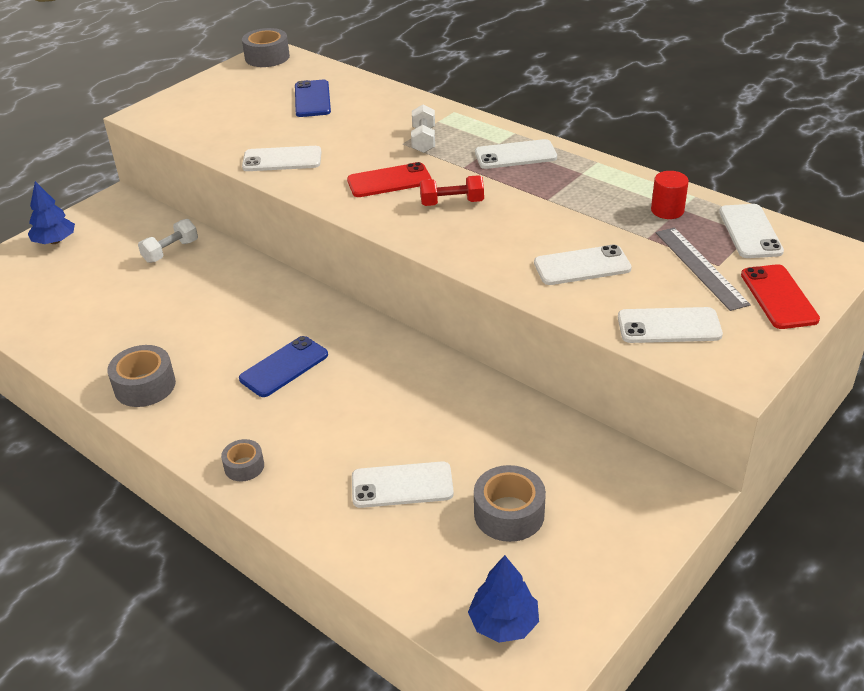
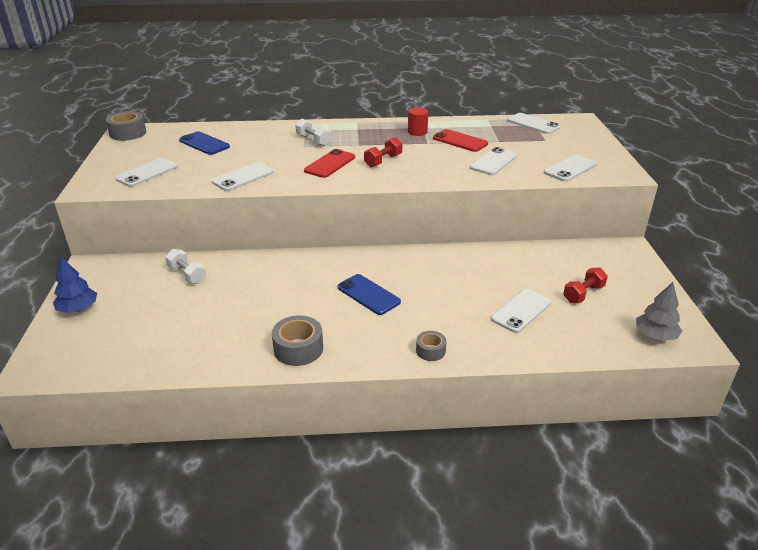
camera: 45 degrees left, 5 degrees down
white dumbbell [138,219,198,263] -> white dumbbell turned 45 degrees counterclockwise [165,249,206,284]
blue phone [239,336,328,397] -> blue phone turned 45 degrees counterclockwise [338,274,401,315]
blue tree [468,555,539,643] -> grey tree [636,282,682,341]
grey tape [474,465,546,542] -> red dumbbell [563,267,608,303]
white phone [475,139,557,169] -> white phone moved to [115,158,178,187]
red cylinder [651,171,689,219] -> red cylinder moved to [408,108,428,136]
grey ruler [656,227,751,311] -> none
red phone [741,264,820,329] -> red phone moved to [433,129,488,152]

